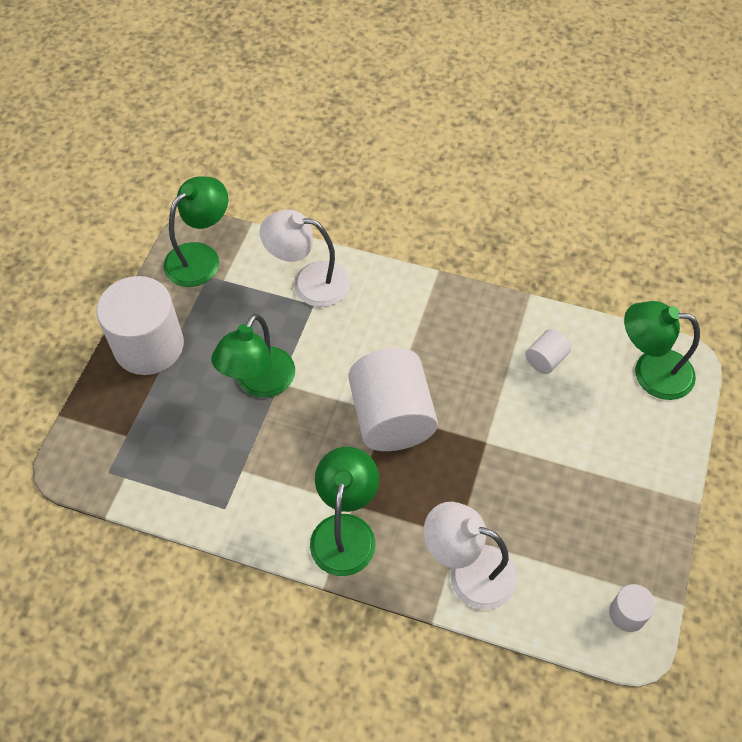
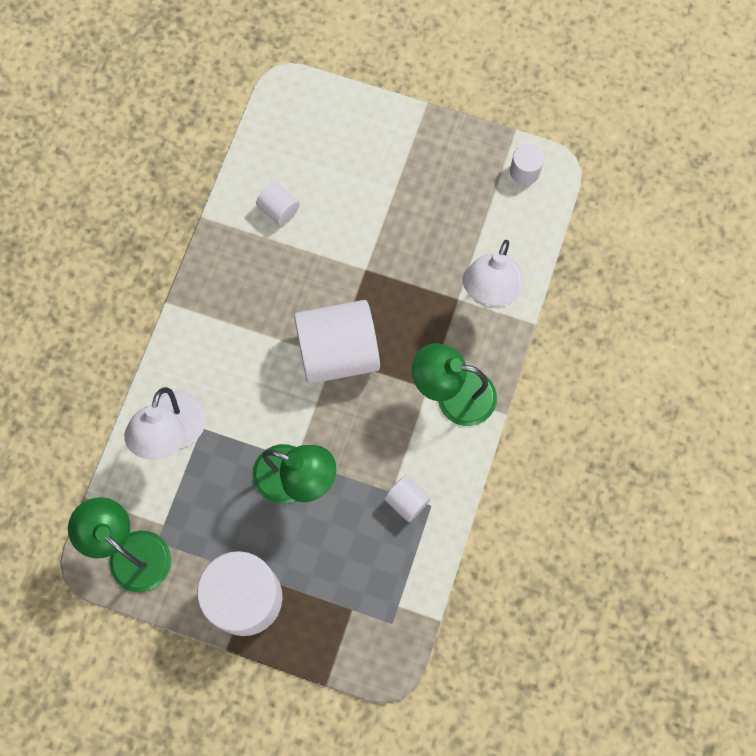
camera: 90 degrees left, 15 degrees up
green lamp [624,301,700,400] -> none
none -> white cylinder [384,475,431,522]

